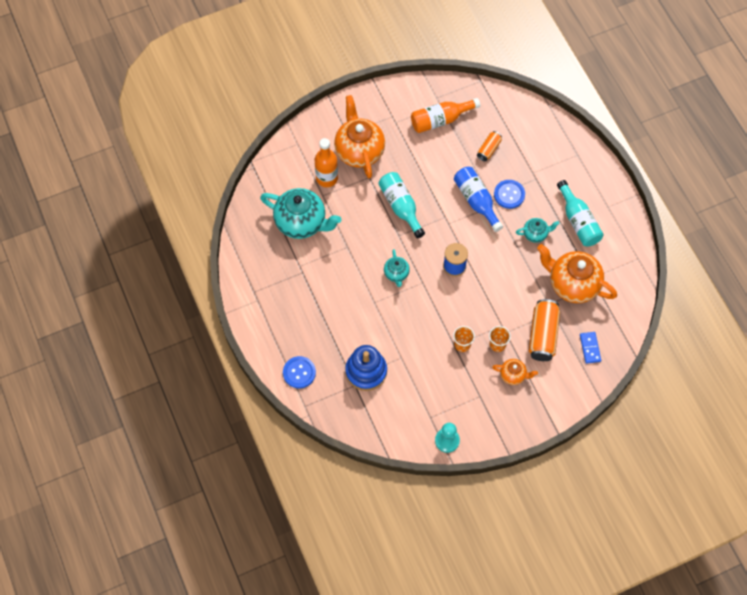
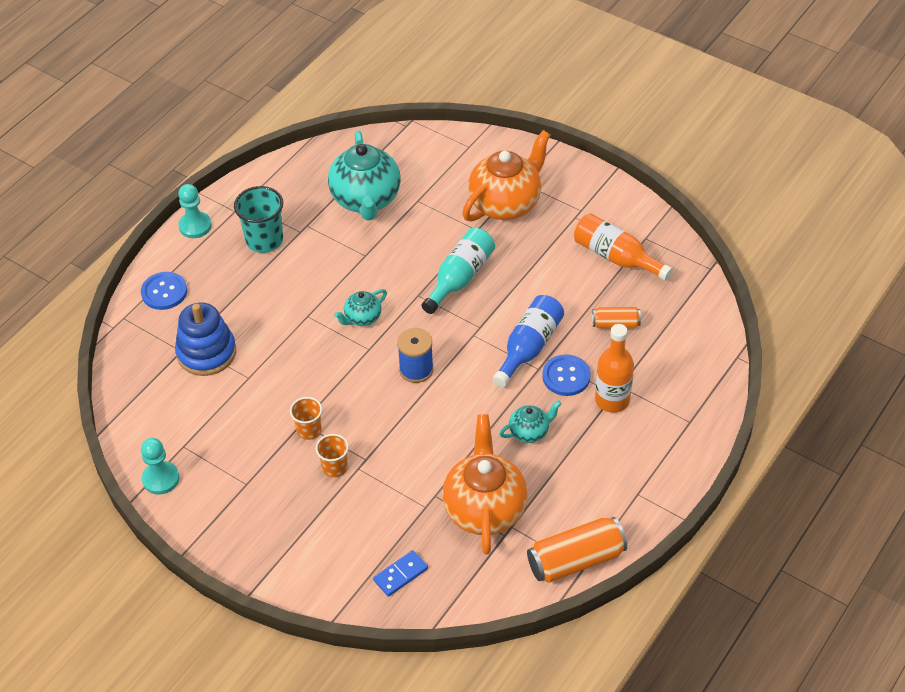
camera: 60 degrees right, 15 degrees down
orange bottle [314,138,338,187] -> orange bottle moved to [595,324,634,413]
orange teapot [492,359,538,385] -> none
turquoise teapot [516,218,560,243] -> turquoise teapot turned 75 degrees counterclockwise [500,400,561,443]
orange can [529,299,560,361] -> orange can moved to [527,517,627,583]
turquoise bottle [557,180,604,247] -> none
none -> turquoise pawn [178,184,212,238]
none -> turquoise cup [234,186,283,253]

